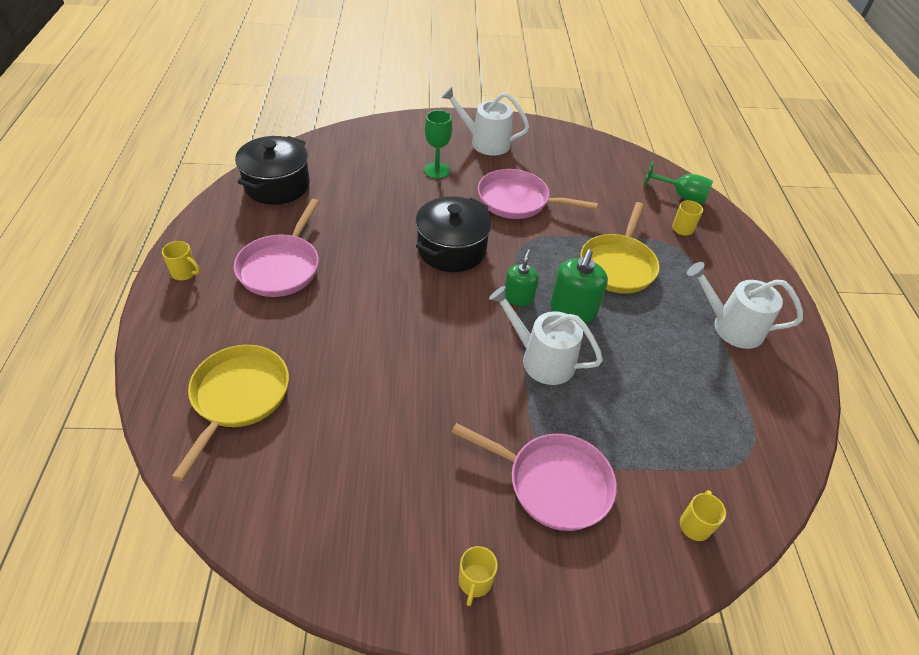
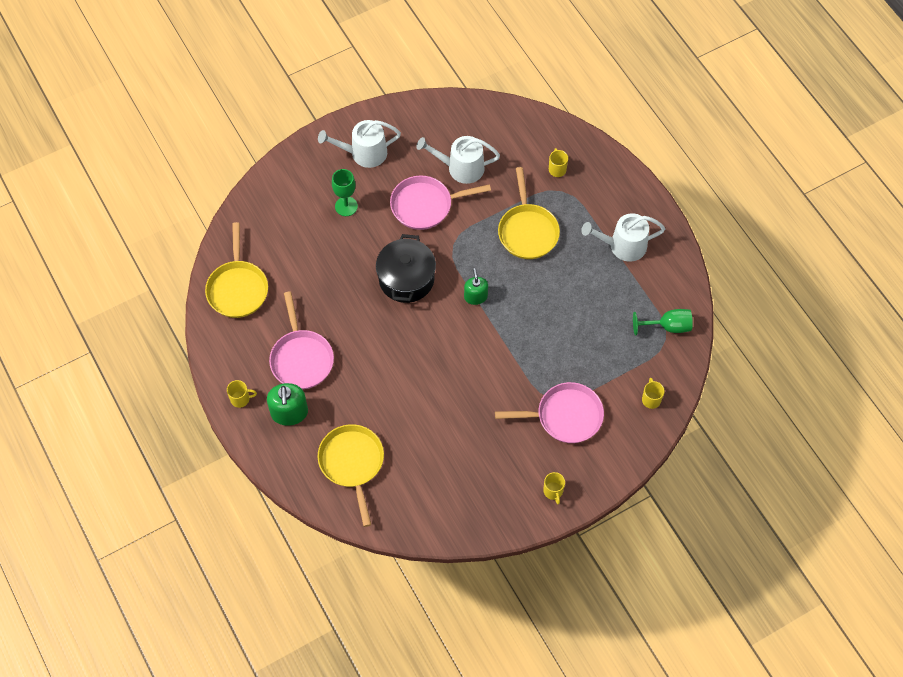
camera: 25 degrees left, 15 degrees up
black pot [235,136,310,205] -> yellow pan [205,222,268,318]
white watering can [489,286,603,385] -> white watering can moved to [416,136,500,184]
green soap dispenser [550,249,608,323] -> green soap dispenser moved to [267,383,308,426]
green goblet [643,162,713,204] -> green goblet moved to [633,309,693,335]

